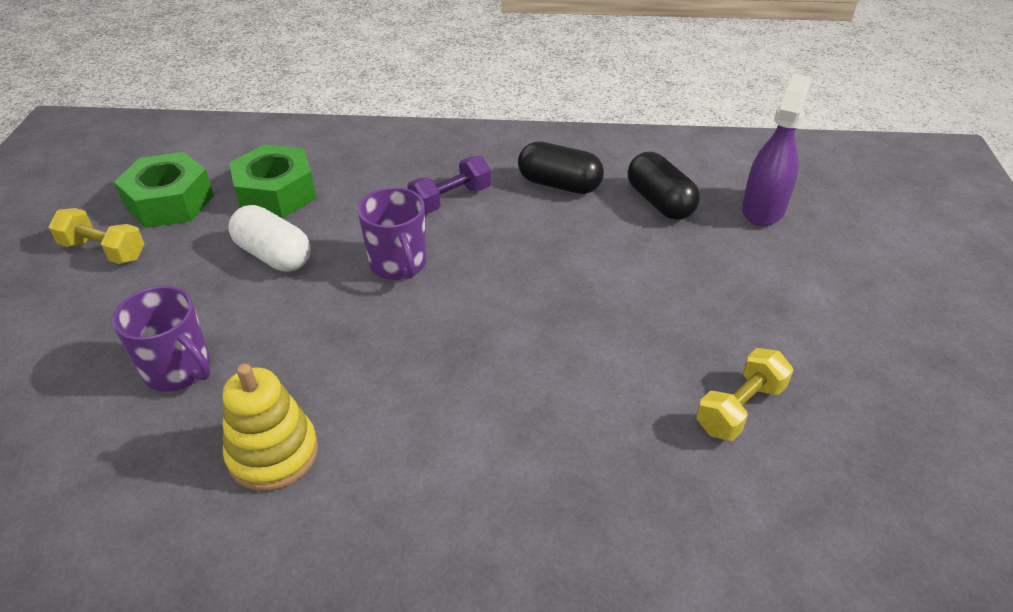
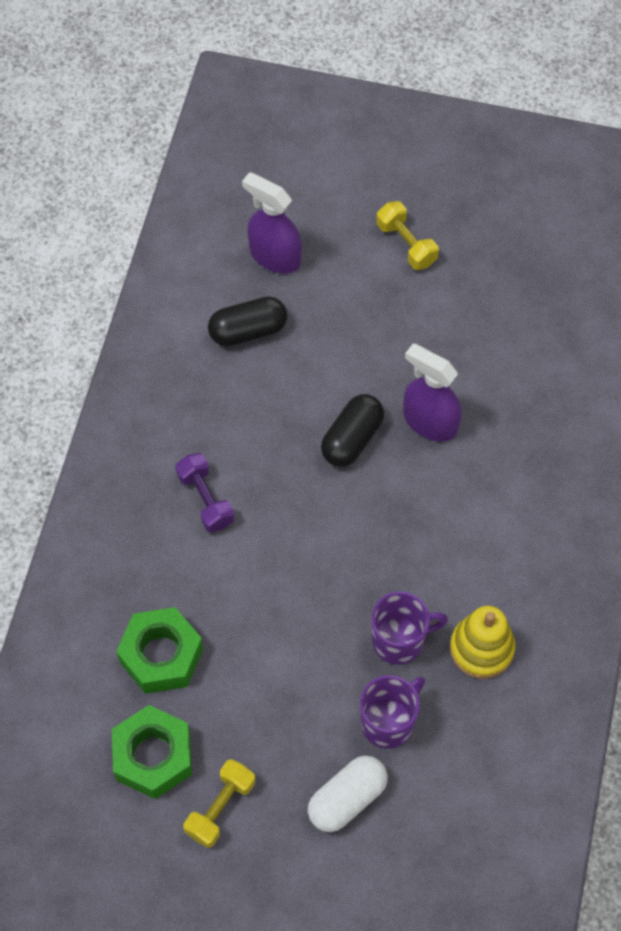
camera: 80 degrees left, 20 degrees up
white capsule [228,205,311,272] -> white capsule moved to [308,756,388,832]
purple mug [358,187,426,280] -> purple mug moved to [371,591,448,665]
black capsule [518,141,604,194] -> black capsule moved to [321,394,384,467]
yellow dumbbell [696,348,793,441] -> yellow dumbbell moved to [376,201,439,270]
none -> purple spray bottle [403,343,462,442]

